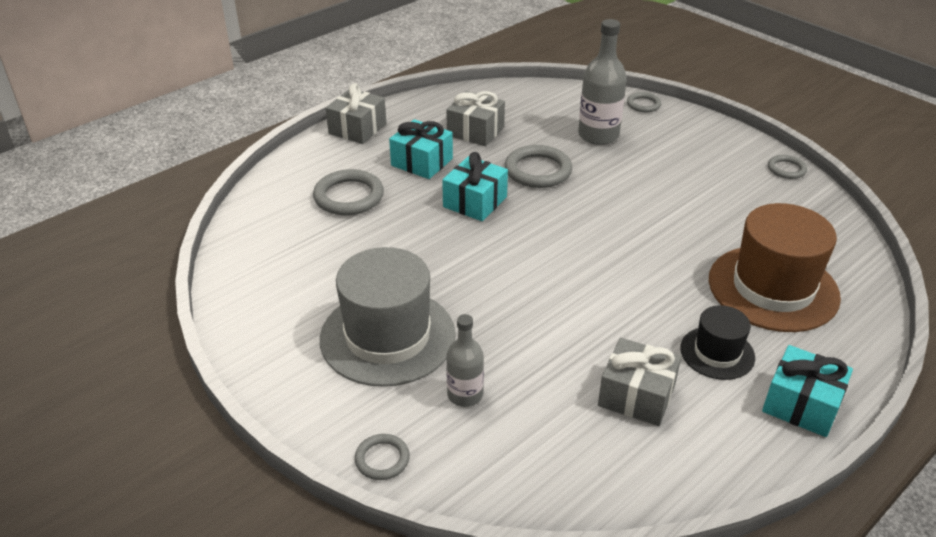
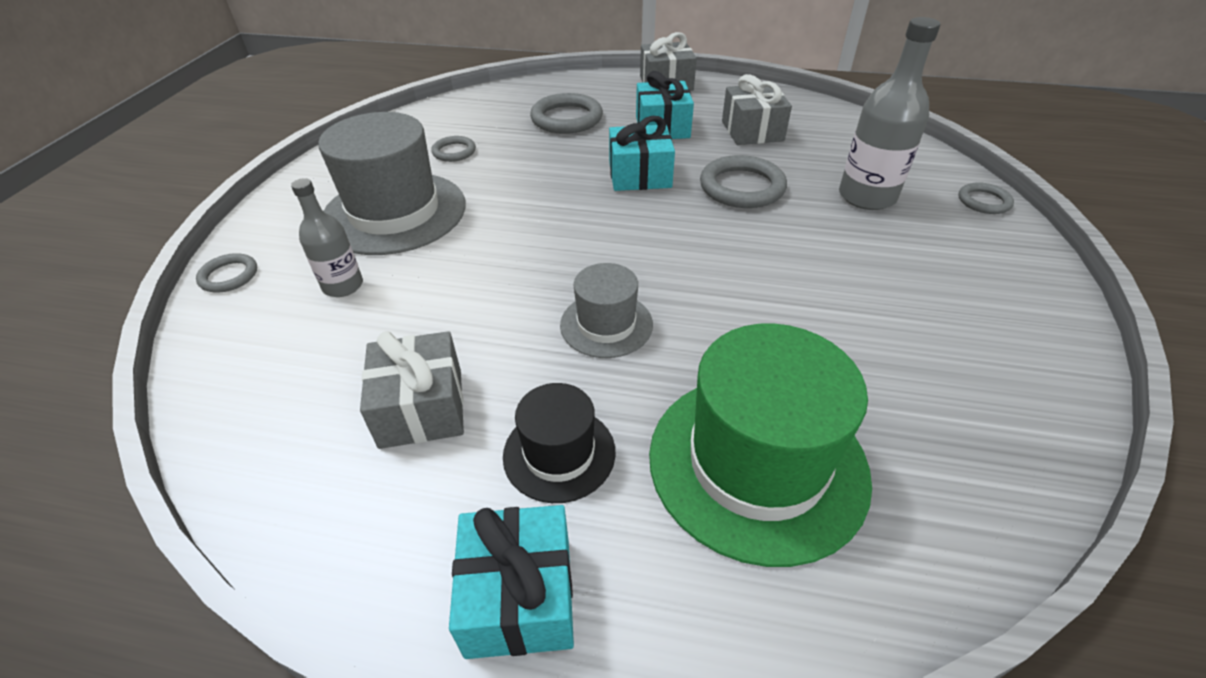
camera: 55 degrees right, 5 degrees up
brown hat [709,203,841,332] -> green hat [649,324,872,567]
grey ring [768,155,807,179] -> grey ring moved to [431,136,476,162]
none -> grey hat [560,263,653,358]

